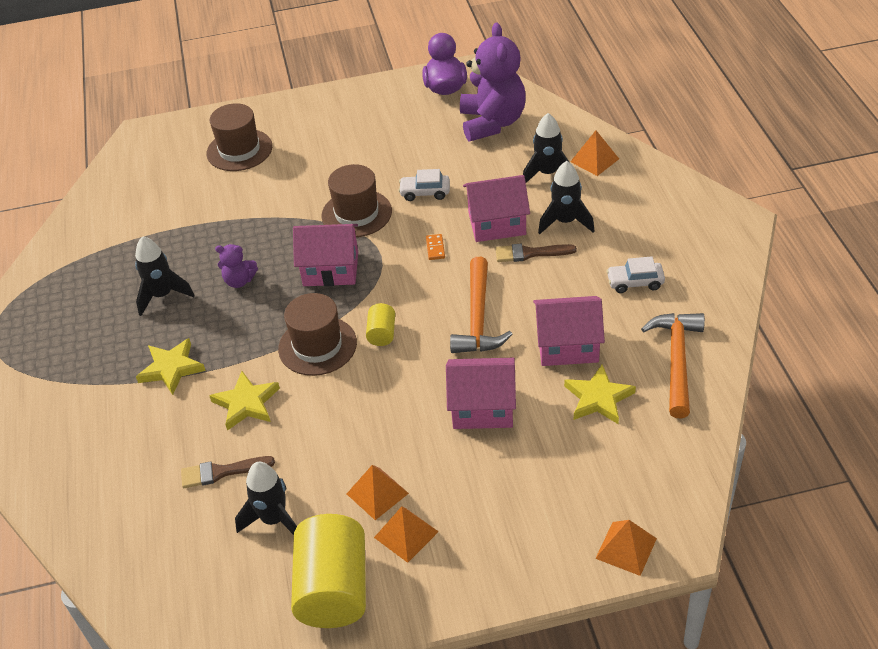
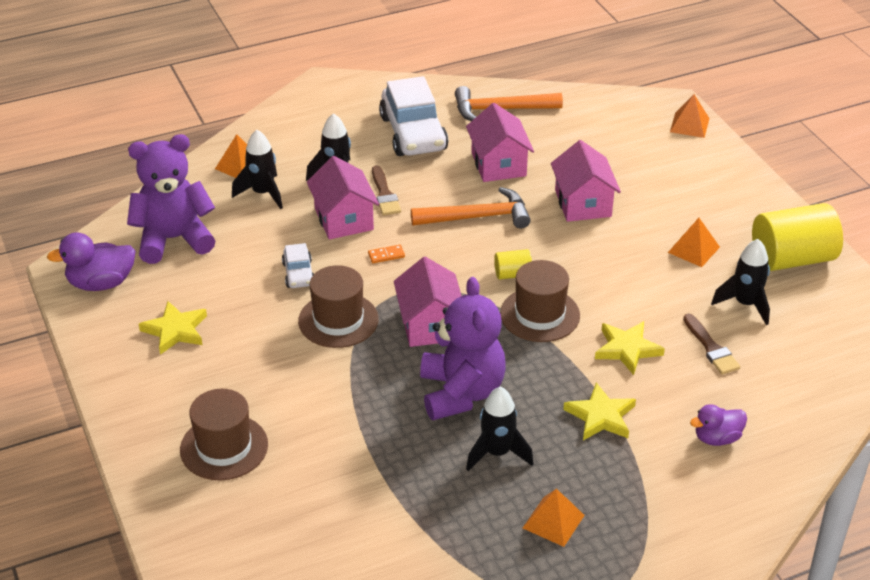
camera: 105 degrees left, 5 degrees down
purple teddy bear [215,244,258,288] -> purple teddy bear [420,277,506,420], size x2.16
orange pyramid [374,506,439,563] -> orange pyramid moved to [523,489,585,547]
yellow star [564,365,636,424] -> yellow star moved to [139,301,207,355]
white car [606,256,665,293] -> white car [379,76,448,156], size x2.04
none -> purple duck [690,404,747,446]

